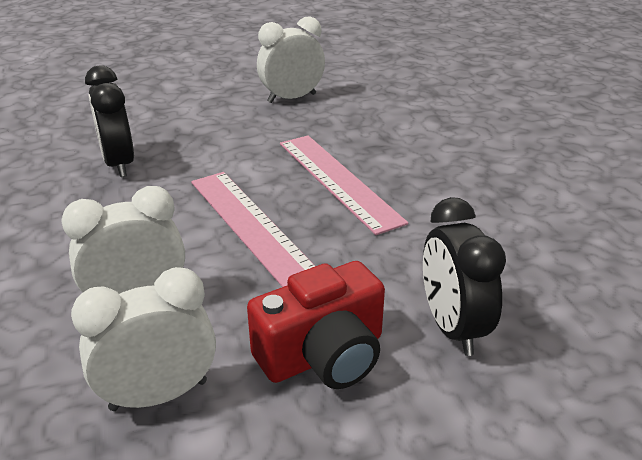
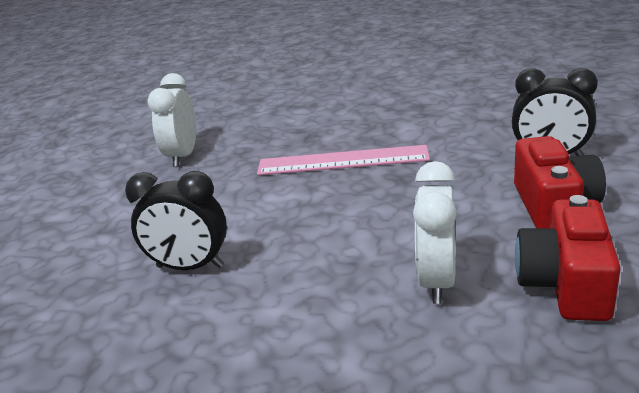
camera: 55 degrees left, 5 degrees down
white clock [71,267,216,411] -> red camera [515,195,621,321]
pink ruler [191,172,315,287] -> none

